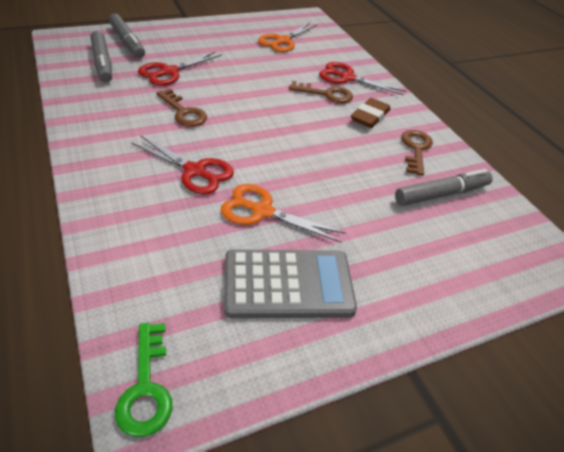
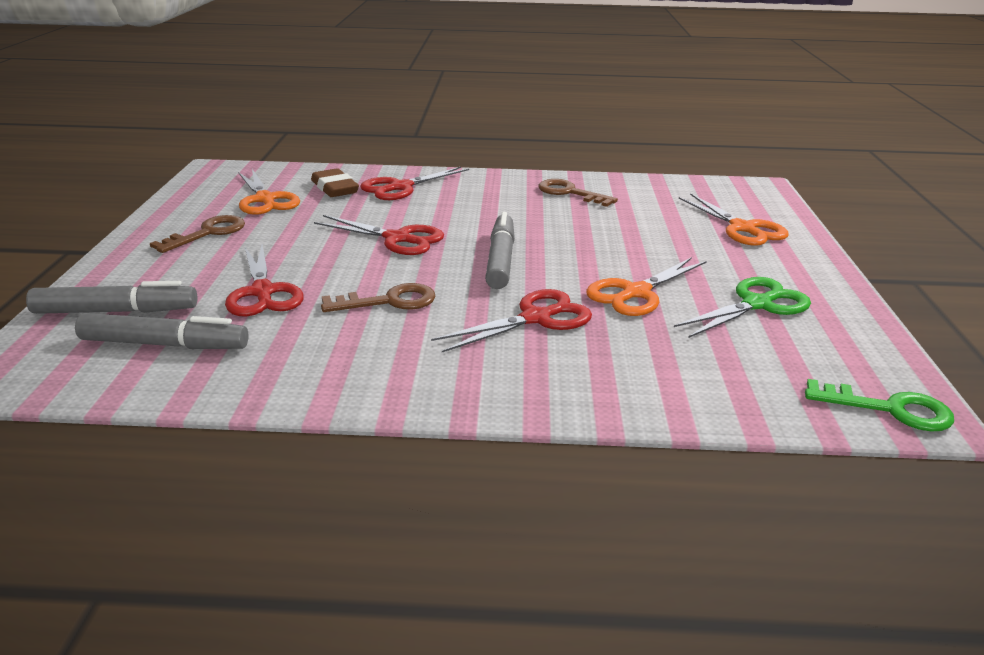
camera: 60 degrees left, 15 degrees down
grey calculator [224,249,357,318] -> green scissors [674,277,811,338]
brown key [289,81,353,103] -> brown key moved to [150,215,245,253]
brown eraser [351,98,391,128] -> brown eraser moved to [311,168,359,197]
grey marker [395,169,493,206] -> grey marker moved to [485,212,515,289]
none -> red scissors [314,215,444,255]
none -> orange scissors [679,193,789,246]

